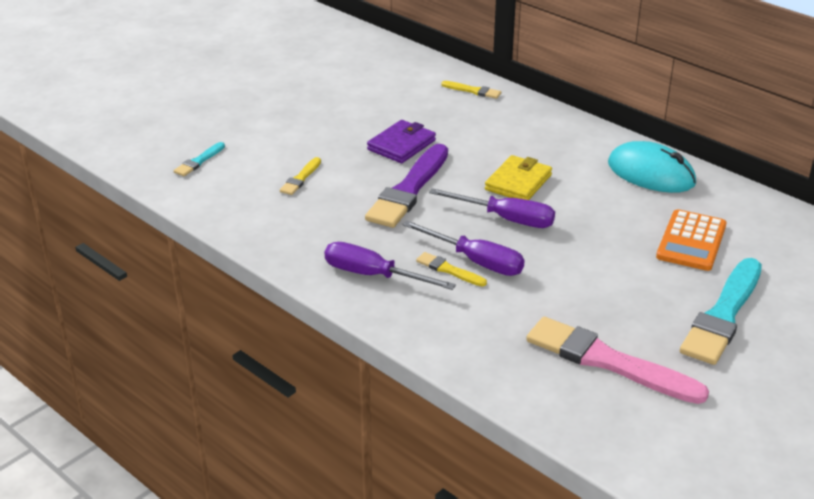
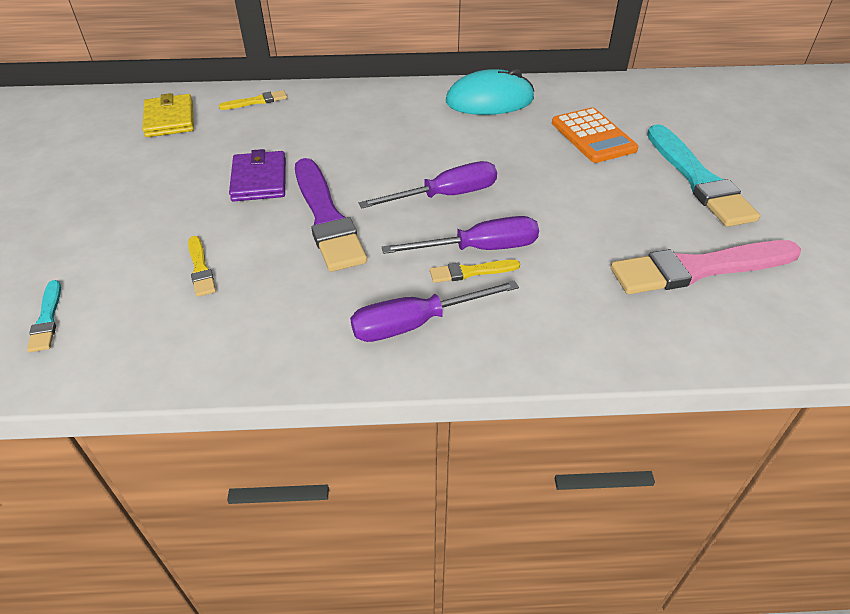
camera: 45 degrees left, 10 degrees up
yellow wallet [485,155,552,200] -> yellow wallet moved to [142,93,194,137]

